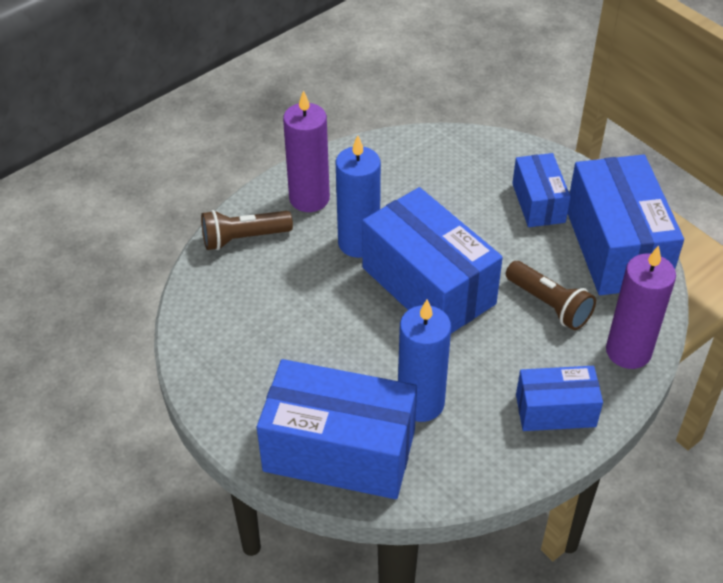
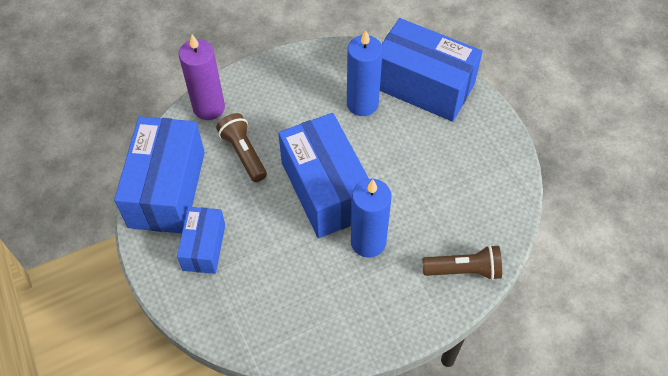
camera: 165 degrees left, 10 degrees up
purple candle [283,90,330,212] -> none
blue box [516,366,603,431] -> none

